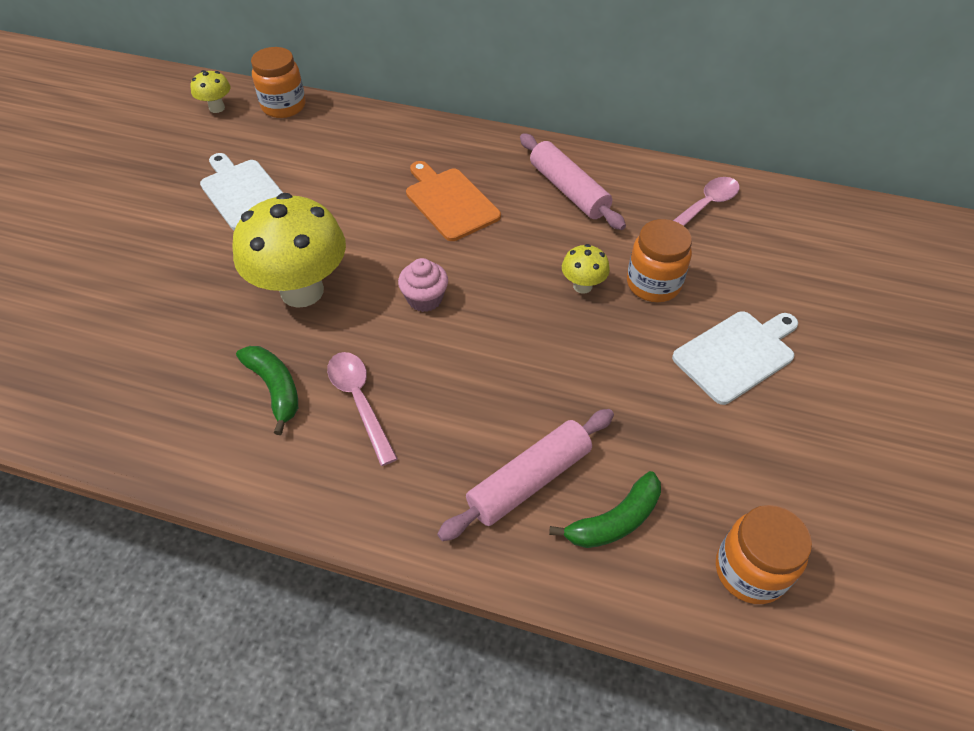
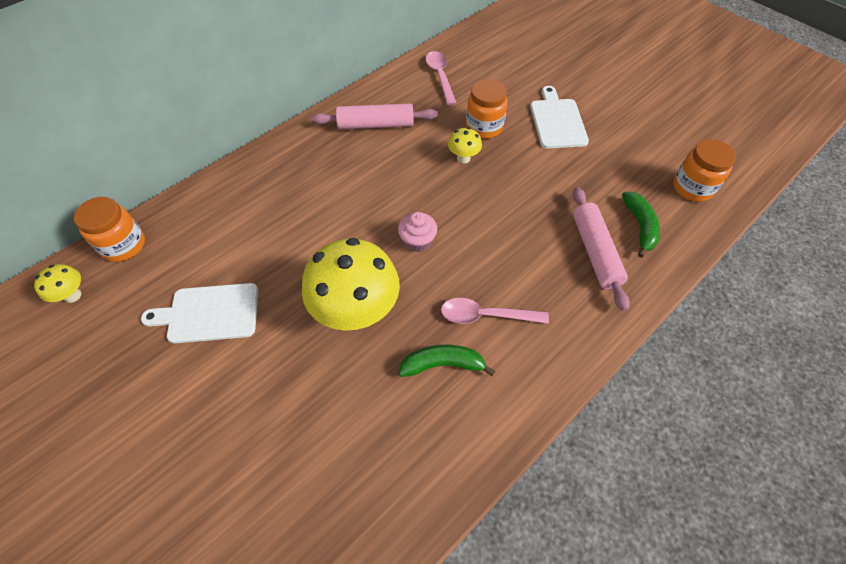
camera: 60 degrees left, 5 degrees up
orange cutting board [406,161,501,241] -> none

